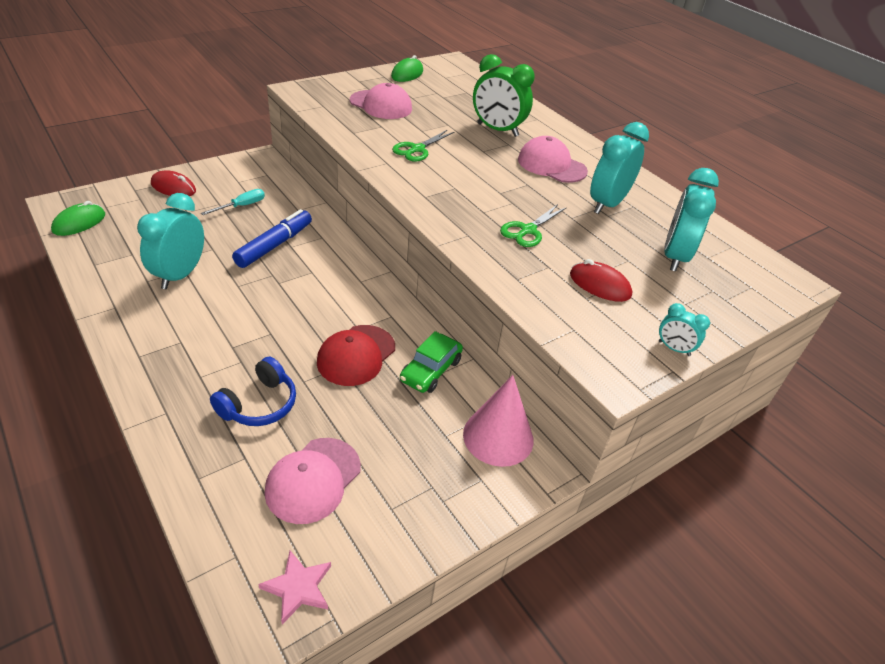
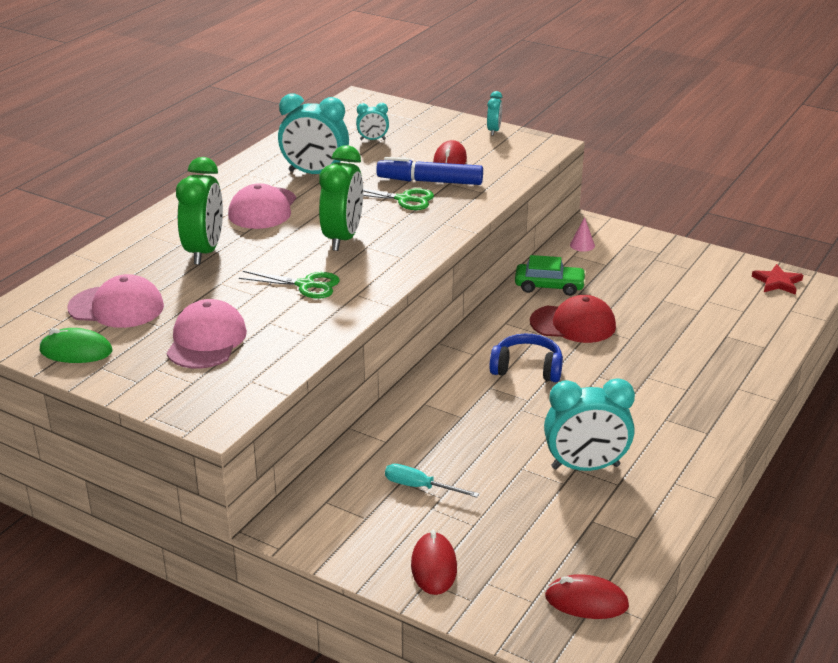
camera: 110 degrees left, 10 degrees down
green mouse [51,201,105,236] -> red mouse [545,574,629,619]
blue headphones [210,357,296,426] -> blue headphones moved to [489,334,563,382]
blue marker [232,209,312,268] -> blue marker moved to [376,157,483,185]
pink star [258,551,331,624] -> red star [752,264,803,295]
pink cap [265,438,361,524] -> pink cap moved to [67,274,164,328]
pink cone [463,375,534,467] -> pink cone [570,217,595,252], size x0.43
turquoise clock [664,168,719,271] -> turquoise clock [356,103,389,140], size x0.50
none -> green clock [319,145,363,251]

